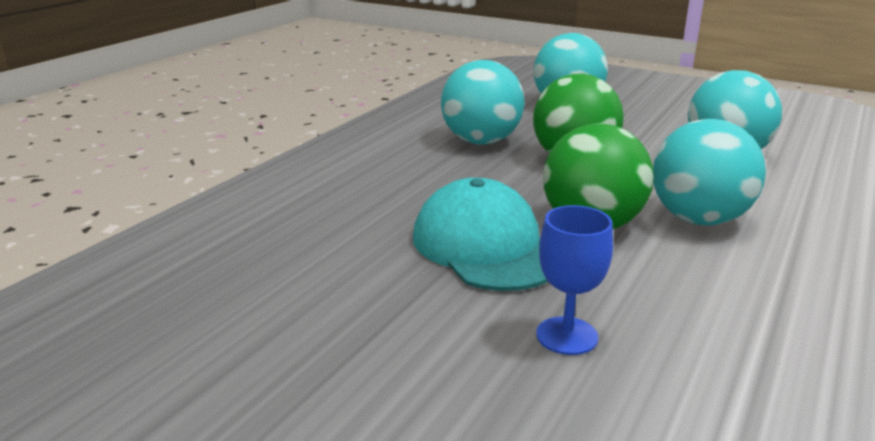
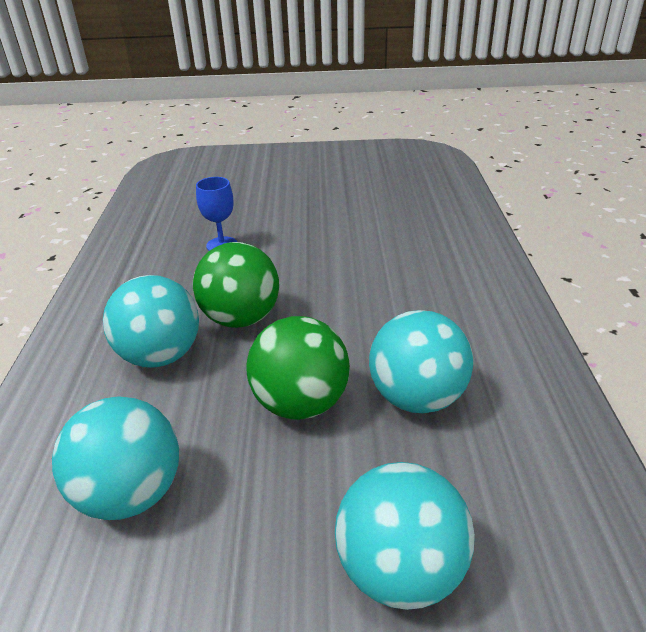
camera: 150 degrees right, 10 degrees up
turquoise cap [413,178,548,291] -> none

